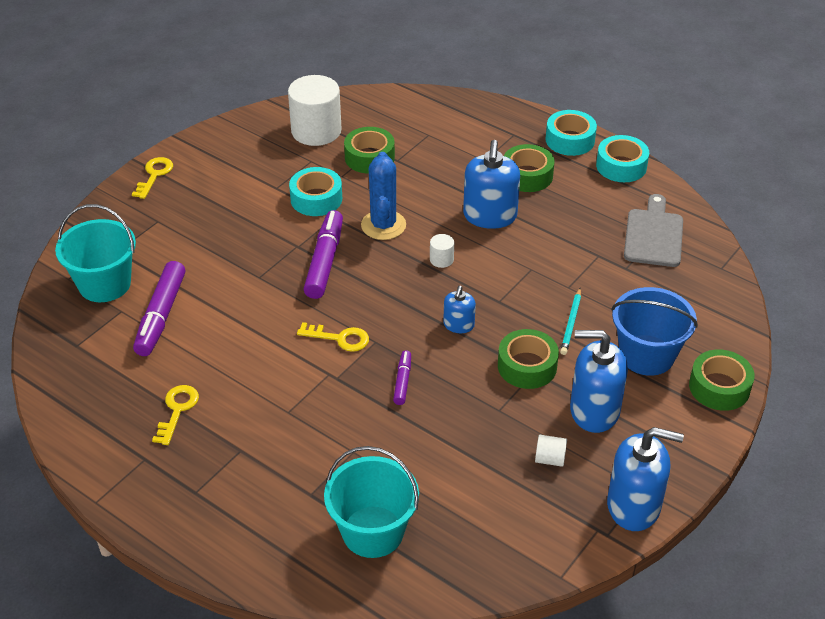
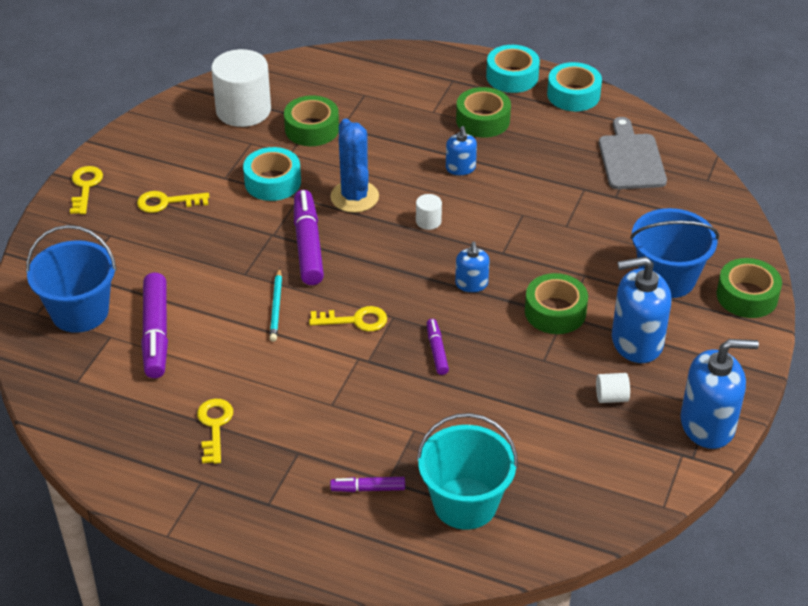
camera: 15 degrees left, 0 degrees up
turquoise bucket [55,204,136,302] -> blue bucket [26,225,117,333]
blue soap dispenser [463,140,520,229] -> blue soap dispenser [446,126,477,175], size x0.53
turquoise pencil [560,288,581,355] -> turquoise pencil moved to [269,268,282,342]
none -> yellow key [137,191,209,213]
none -> purple marker [330,477,405,492]

